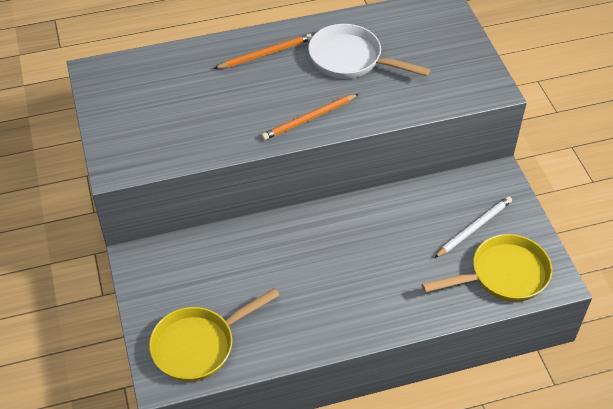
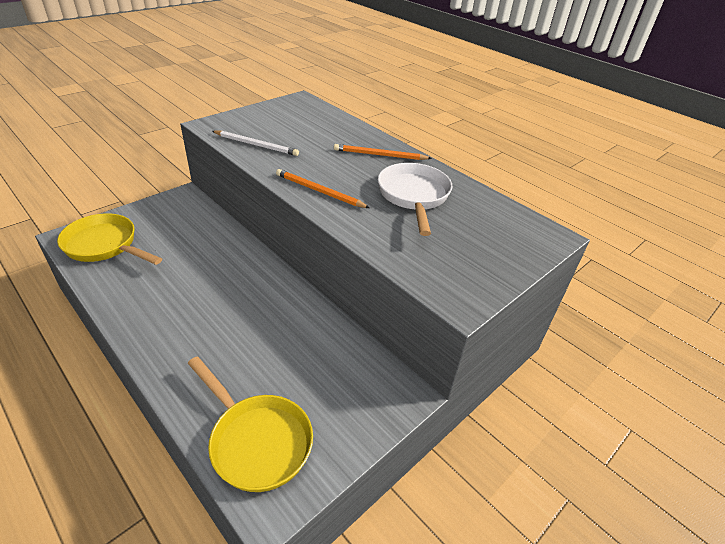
camera: 60 degrees right, 10 degrees down
orange pencil [214,34,312,69] -> orange pencil turned 150 degrees clockwise [334,144,432,160]
white pencil [434,196,512,258] -> white pencil moved to [212,130,299,156]

